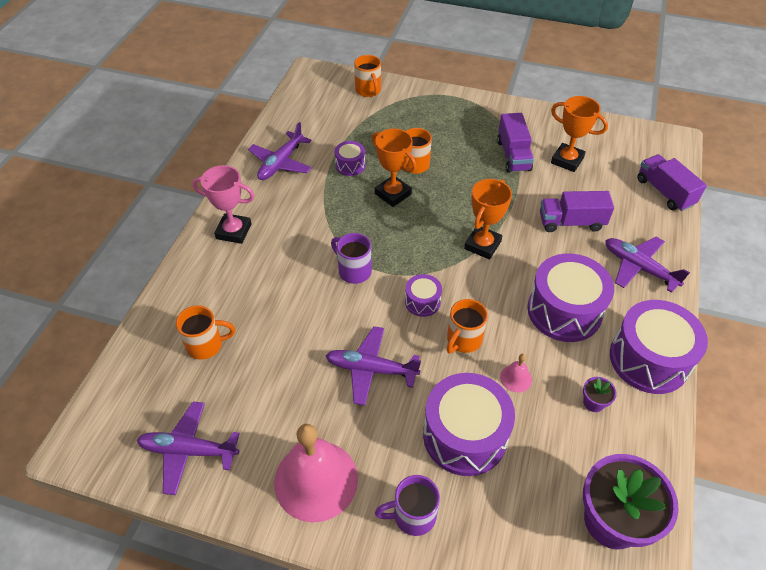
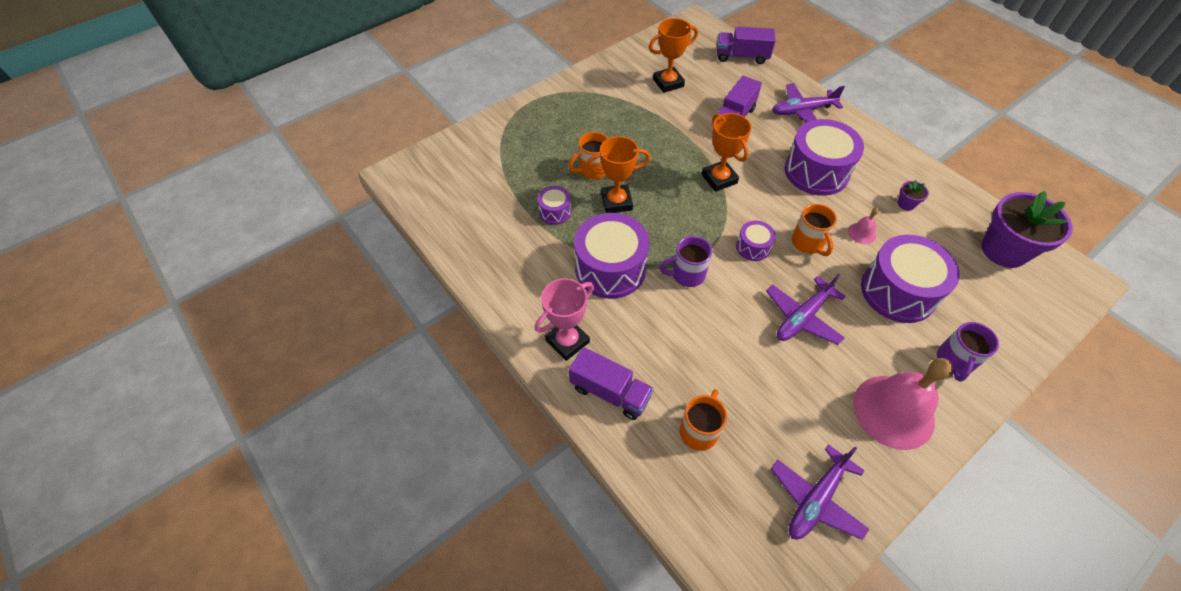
camera: 55 degrees left, 5 degrees up
purple plane [248,122,312,180] -> none
orange mug [354,55,381,97] -> none
purple truck [497,113,534,173] -> purple truck moved to [569,347,654,420]
purple drum [610,300,708,394] -> purple drum moved to [574,213,649,299]

